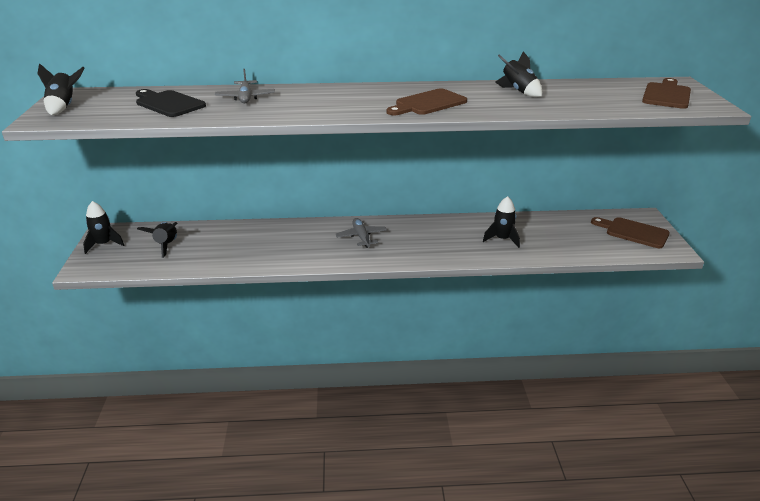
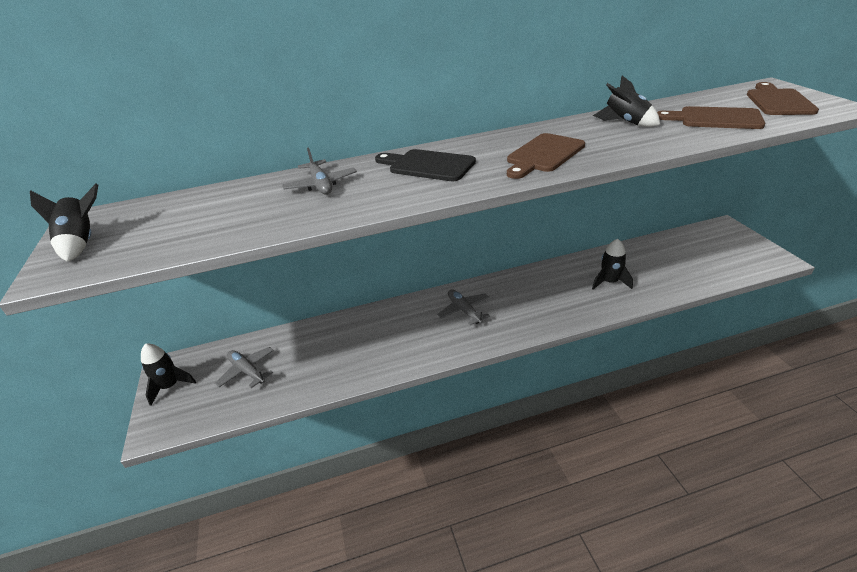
camera: 10 degrees left, 5 degrees up
black cutting board [136,89,206,117] -> black cutting board moved to [375,149,476,181]
black rocket [137,222,177,258] -> grey plane [215,347,274,388]
brown cutting board [591,217,670,248] -> brown cutting board moved to [657,106,765,129]

